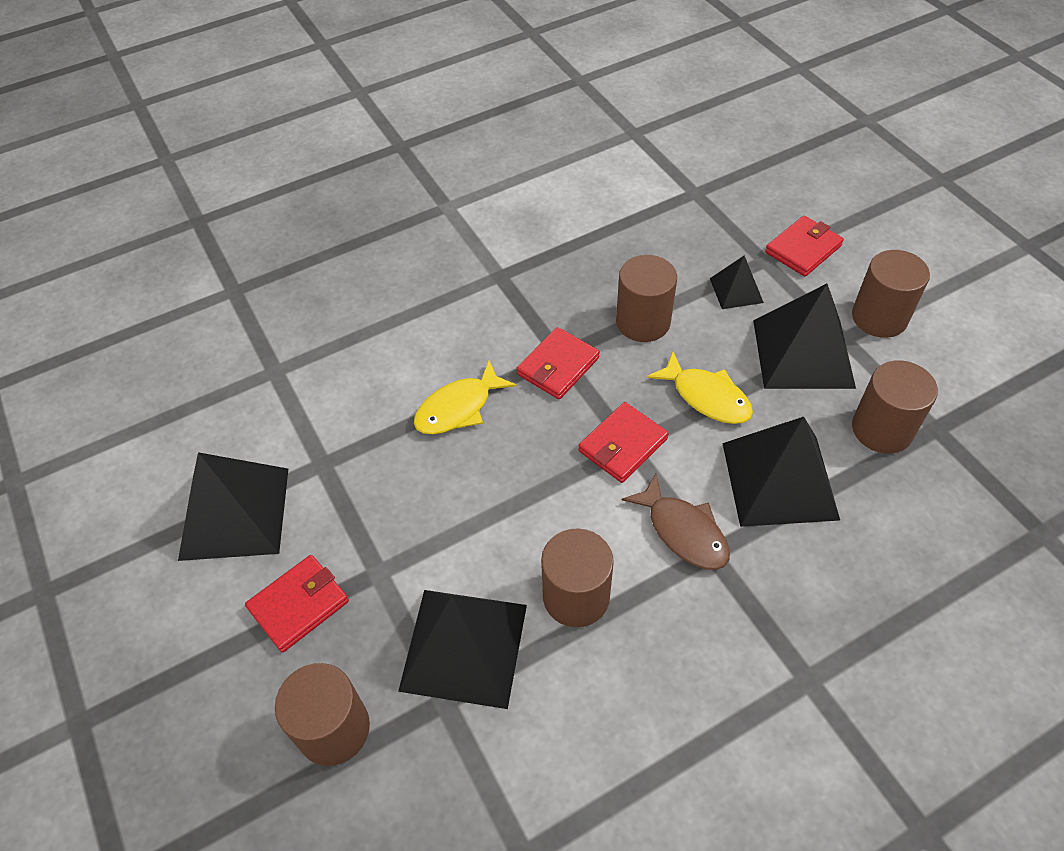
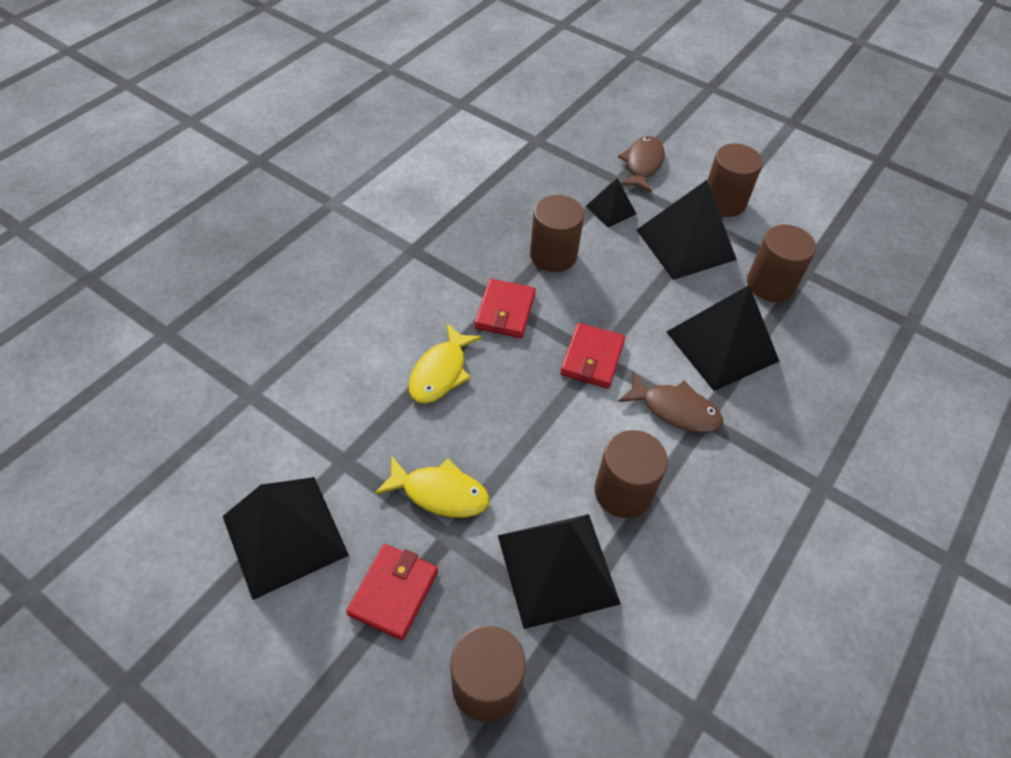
camera: 30 degrees left, 0 degrees up
yellow fish [647,351,753,424] -> yellow fish moved to [375,455,489,518]
red wallet [765,216,844,277] -> brown fish [618,136,665,193]

